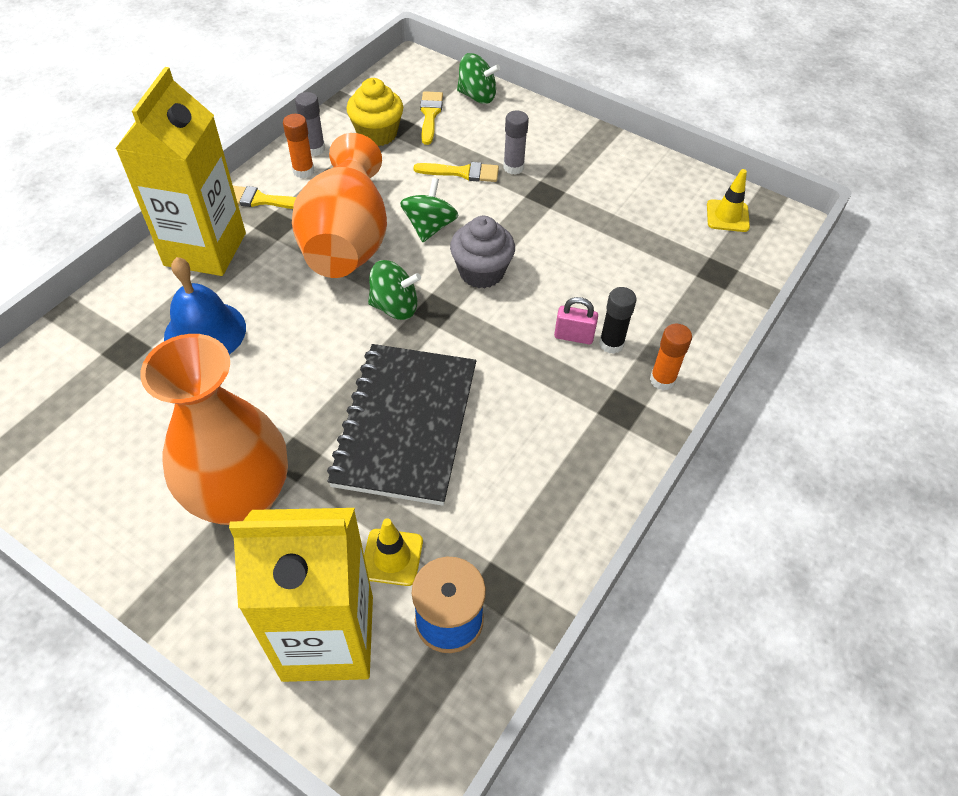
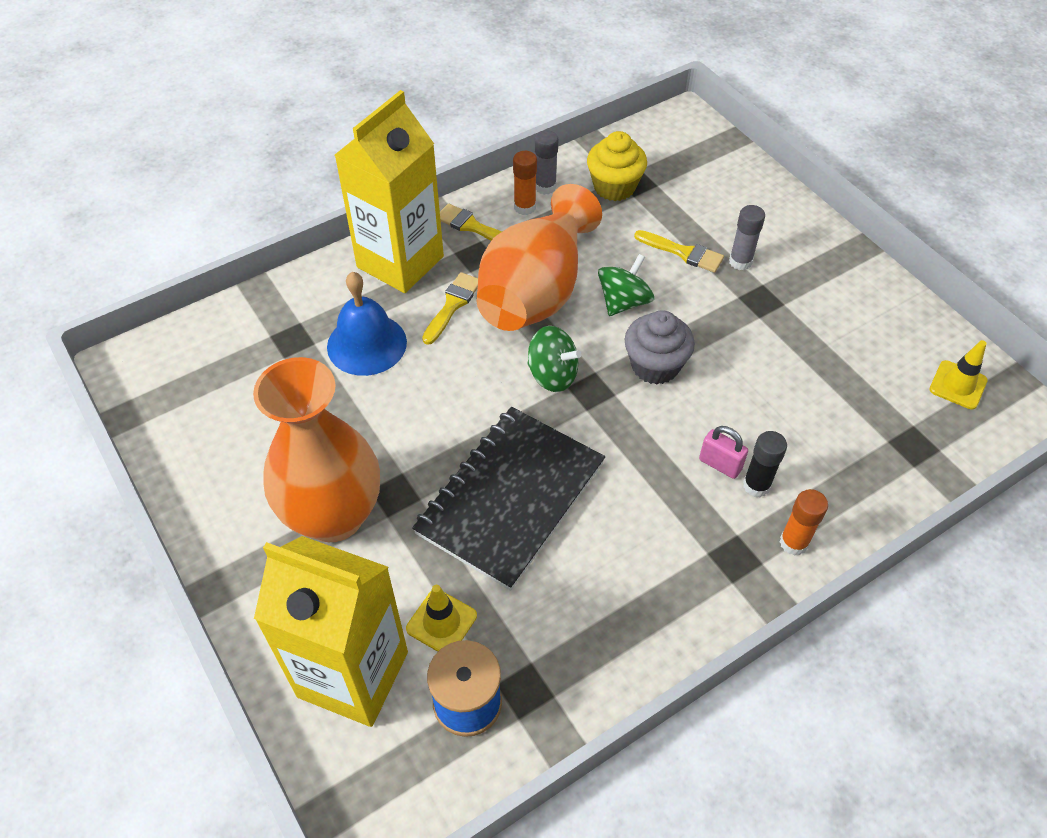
camera: 25 degrees right, 0 degrees up
yellow brush [420,91,443,145] -> yellow brush moved to [422,272,478,345]
green spinning top [457,53,500,104] -> none

